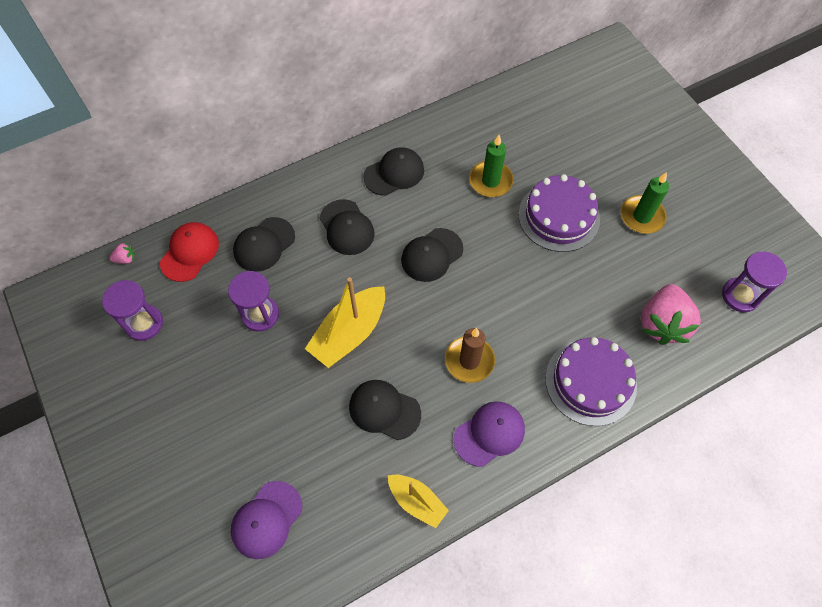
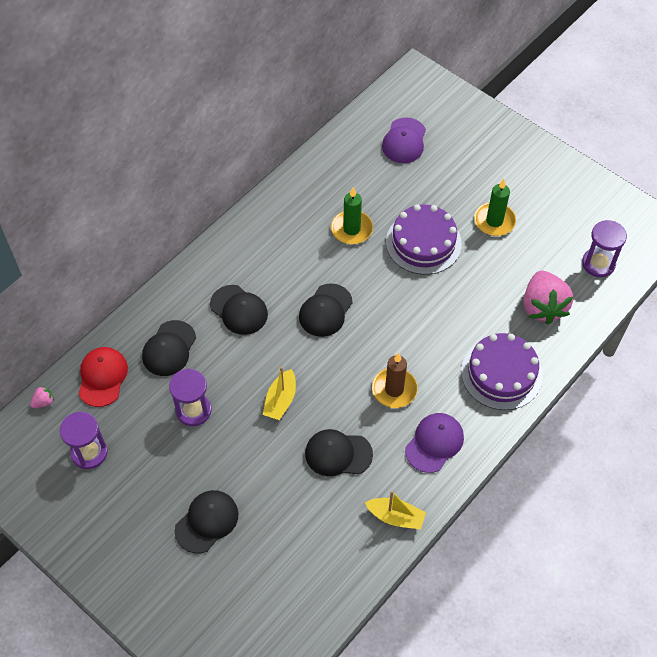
camera: 20 degrees left, 5 degrees down
purple cap [231,481,302,559] -> purple cap moved to [382,118,426,163]
yellow boat [305,277,385,368] -> yellow boat [263,367,296,420], size x0.62
black cap [363,147,424,196] -> black cap moved to [175,490,239,553]

